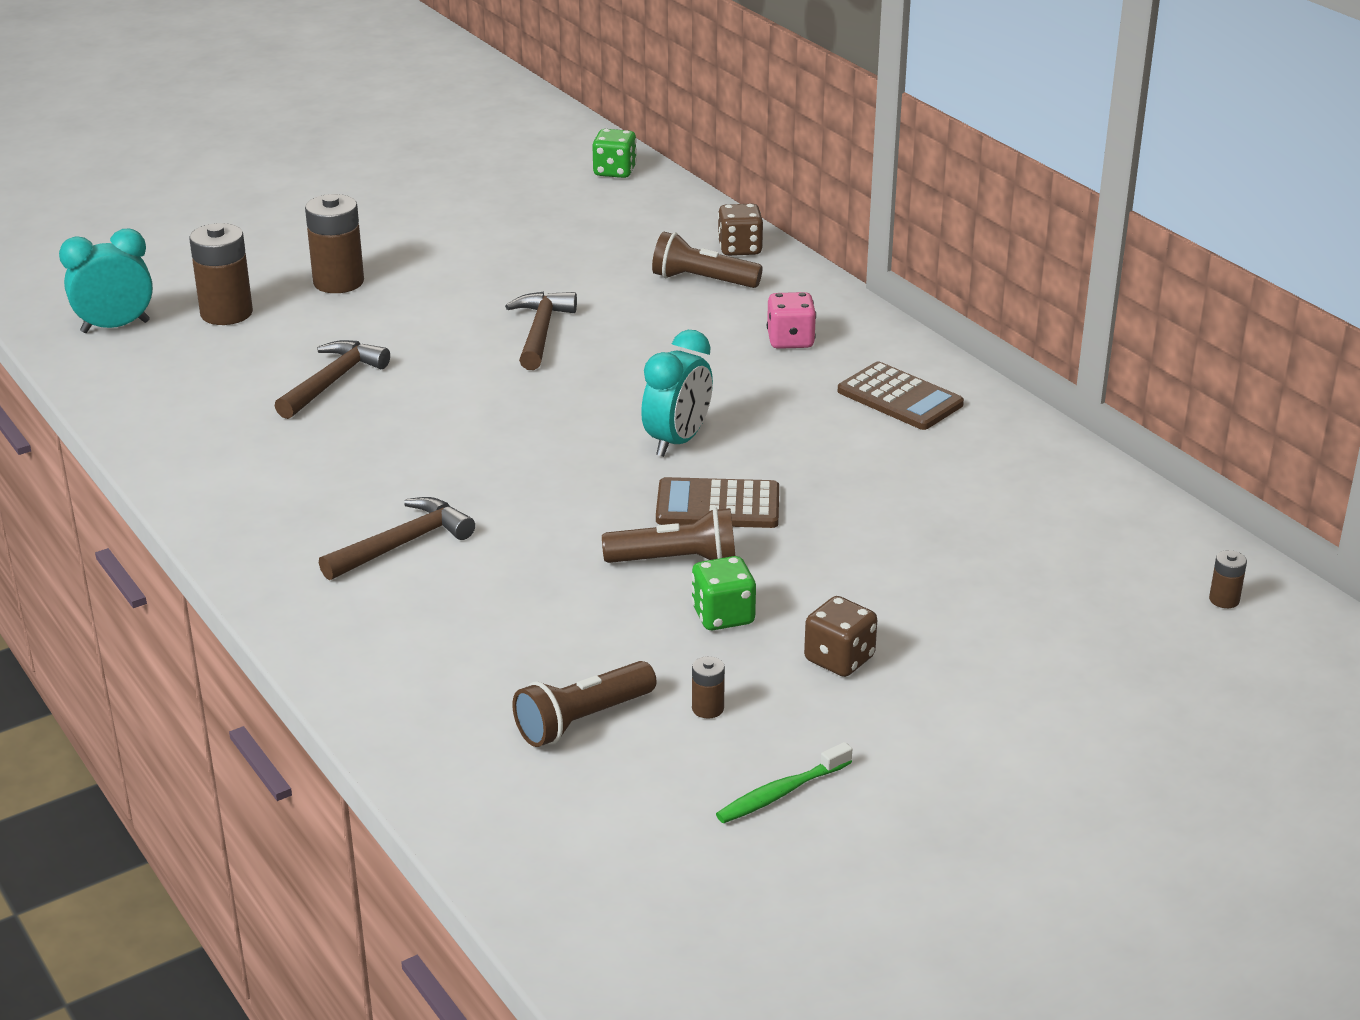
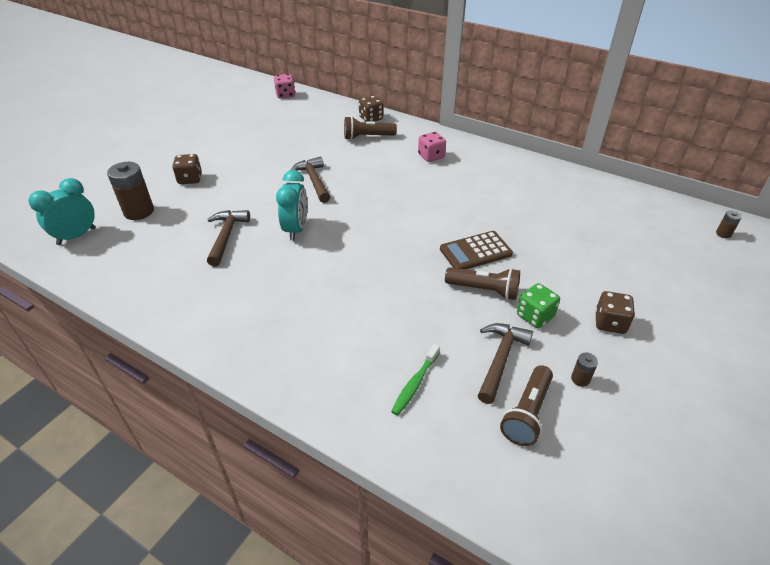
camera: 25 degrees left, 10 degrees up
brown battery [305,194,364,293] -> brown dice [172,154,202,184]
brown hammer [319,497,475,580] -> brown hammer moved to [478,323,533,404]
green dice [592,129,637,178] -> pink dice [274,74,295,98]
brown flashlight [602,507,735,563] -> brown flashlight turned 45 degrees clockwise [445,267,520,300]
turquoise clock [641,330,713,457] -> turquoise clock moved to [276,170,307,241]
green toothbrush [716,742,852,823] -> green toothbrush moved to [391,344,440,416]
brown calculator [838,362,964,430] -> none

